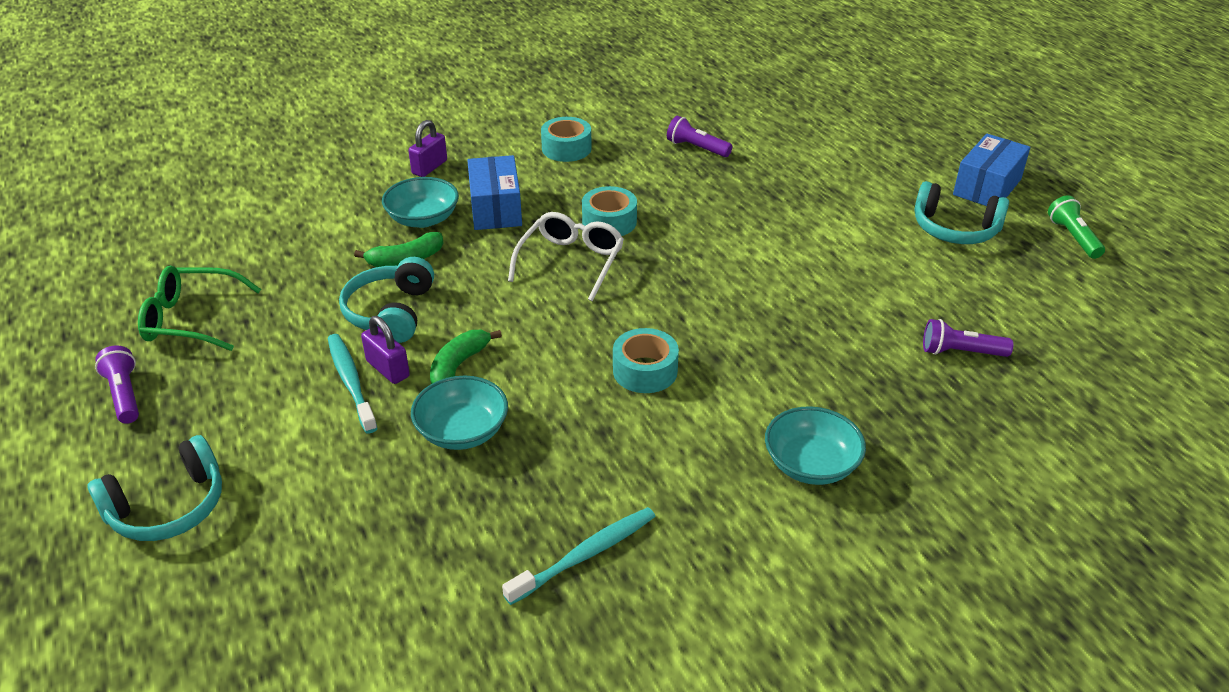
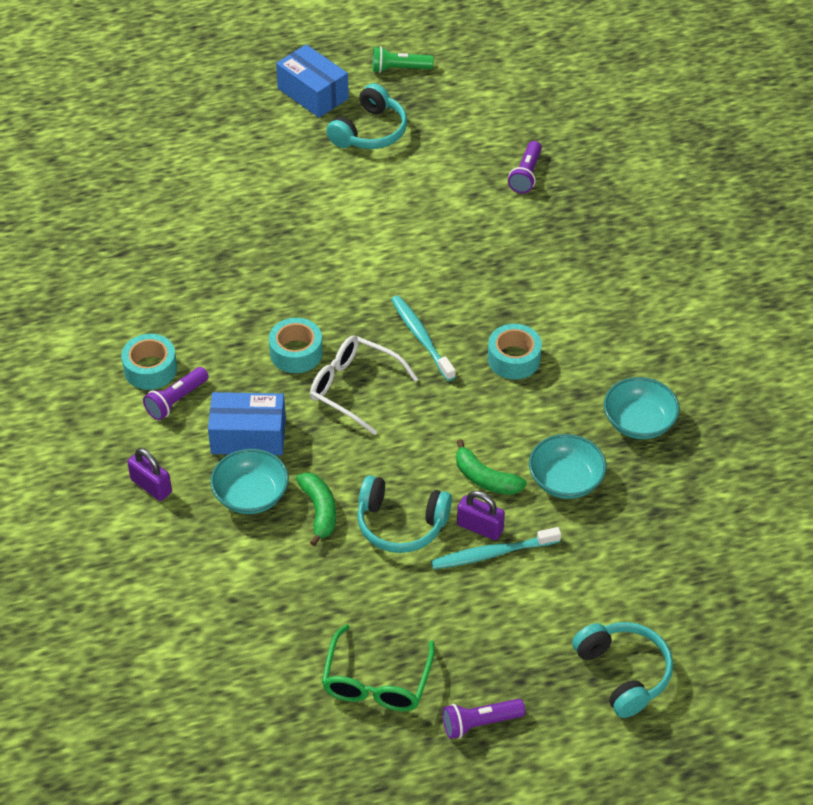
camera: 80 degrees left, 10 degrees up
purple padlock [361,316,410,384] -> purple padlock turned 60 degrees clockwise [457,491,505,540]
turquoise toothbrush [502,507,656,605] -> turquoise toothbrush moved to [391,295,456,381]
purple flashlight [667,116,732,157] -> purple flashlight moved to [143,367,209,420]
turquoise bowl [765,406,866,485] -> turquoise bowl moved to [604,377,680,439]

